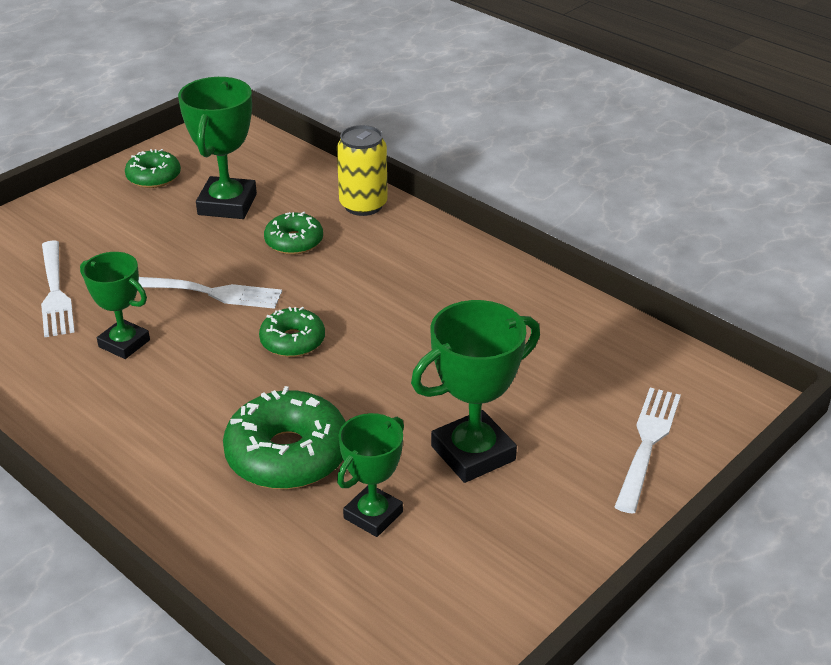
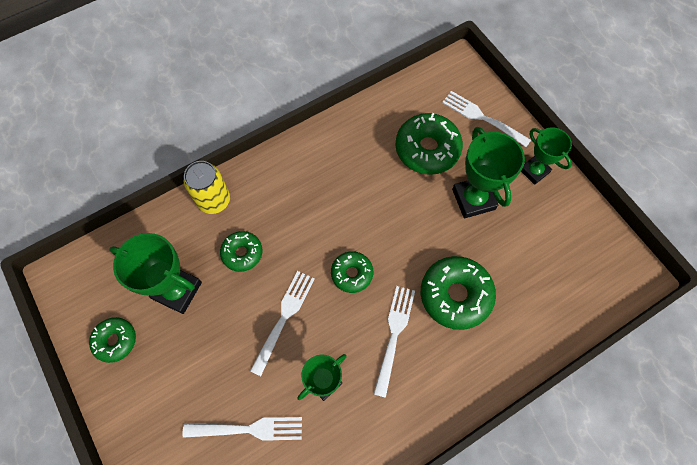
camera: 75 degrees left, 30 degrees up
green trophy [337,413,404,537] -> green trophy moved to [521,127,572,185]
none -> white fork [373,286,415,398]
none -> green donut [395,113,463,175]

